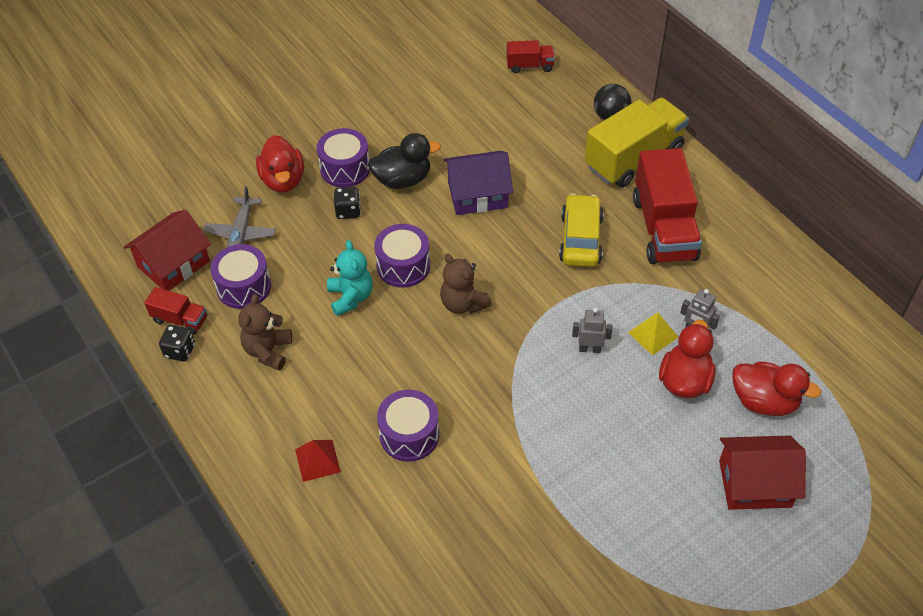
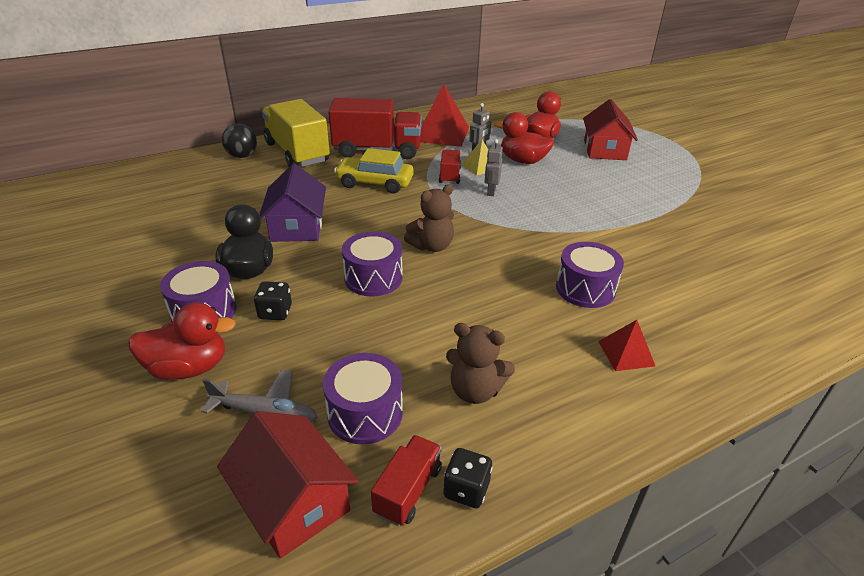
camera: 85 degrees left, 15 degrees down
turquoise teddy bear [327,240,373,316] -> none
red truck [507,40,555,73] -> red truck moved to [439,150,461,184]
none -> red pyramid [420,84,469,147]

